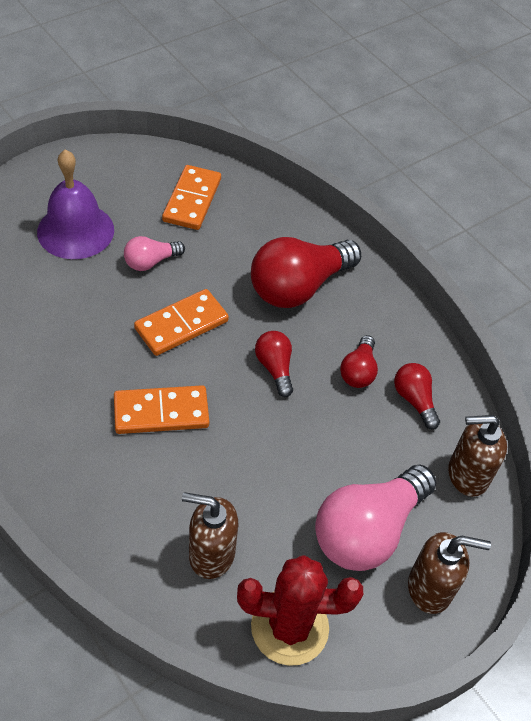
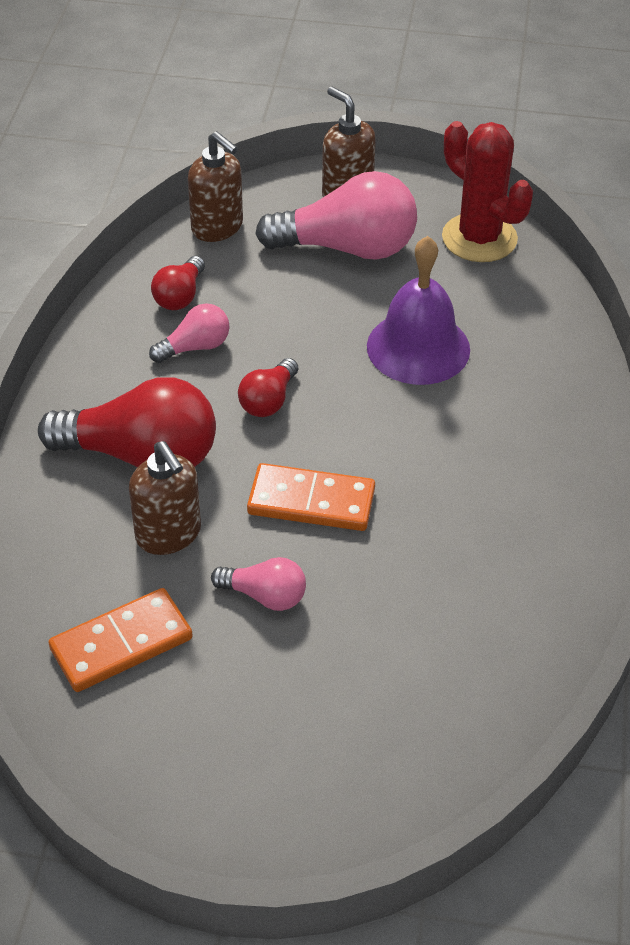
camera: 130 degrees left, 5 degrees down
purple bell [37,149,114,259] -> purple bell moved to [367,236,470,385]
orange domino [114,385,209,434] -> none
brown soap dispenser [182,492,238,579] -> brown soap dispenser moved to [129,441,201,555]
red light bulb [340,335,378,388] -> pink light bulb [149,303,229,363]

